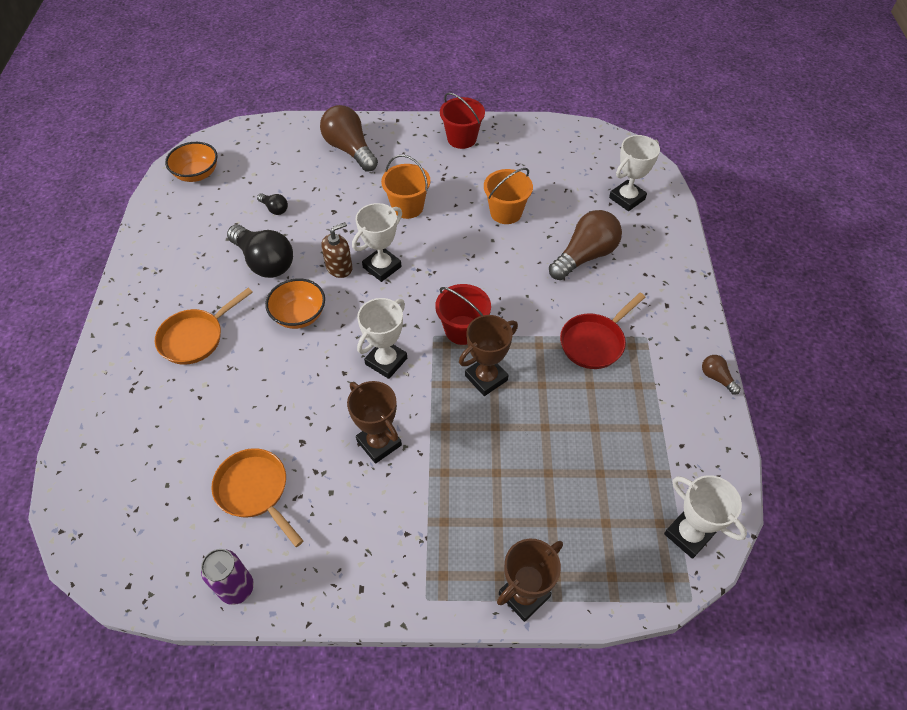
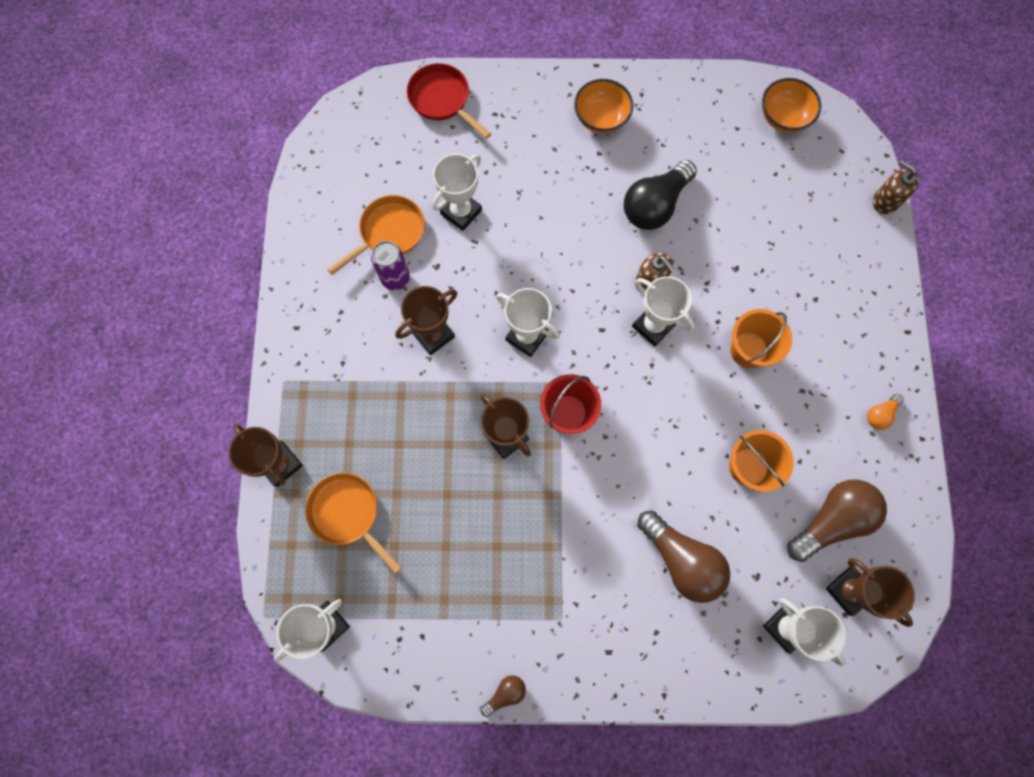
camera: 90 degrees right, 20 degrees up
orange pan [155,288,253,365] -> orange pan moved to [305,473,402,574]
purple can [201,549,254,605] -> purple can moved to [371,241,410,291]
black light bulb [257,193,288,215] -> none
orange bowl [265,278,325,329] -> orange bowl moved to [574,79,633,133]
brown light bulb [320,105,378,172] -> brown light bulb moved to [787,479,887,562]
red bucket [440,92,485,149] -> orange light bulb [867,394,904,430]
red pan [560,293,645,369] -> red pan moved to [407,63,491,139]
none -> white trophy [432,154,482,231]
none -> brown trophy [826,558,915,627]
none -> brown soap dispenser [873,160,918,214]

